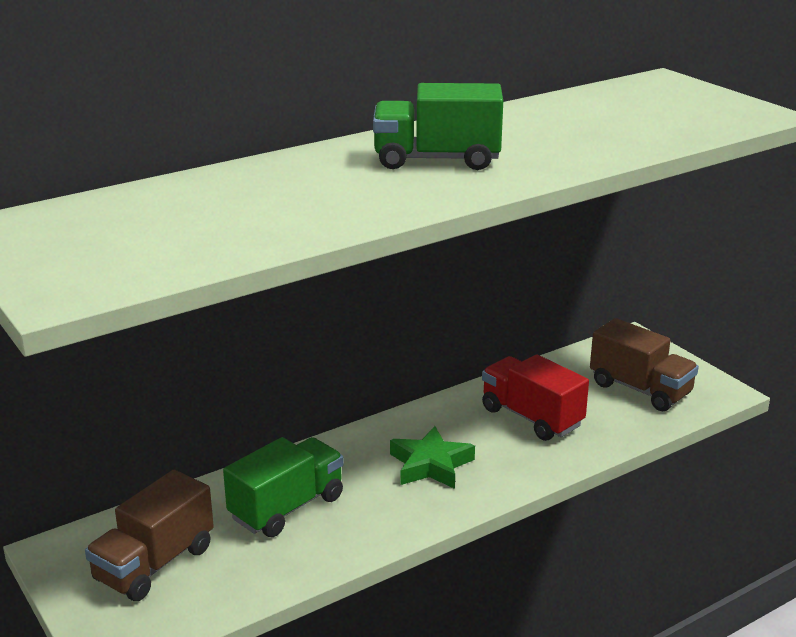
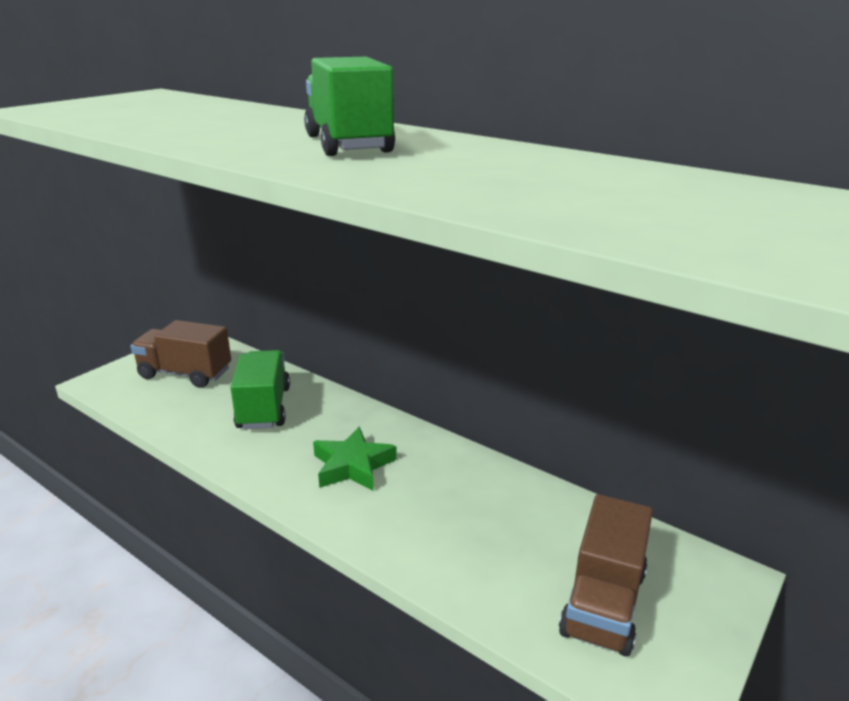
camera: 70 degrees right, 0 degrees up
green truck [223,437,344,537] -> green truck turned 120 degrees counterclockwise [230,350,290,429]
red truck [482,354,589,441] -> none

